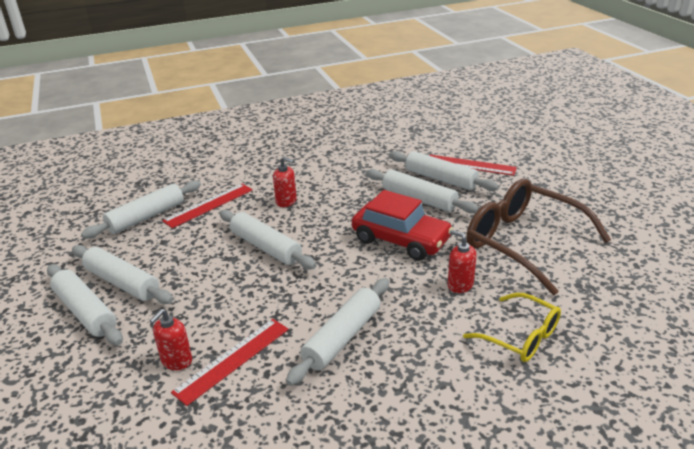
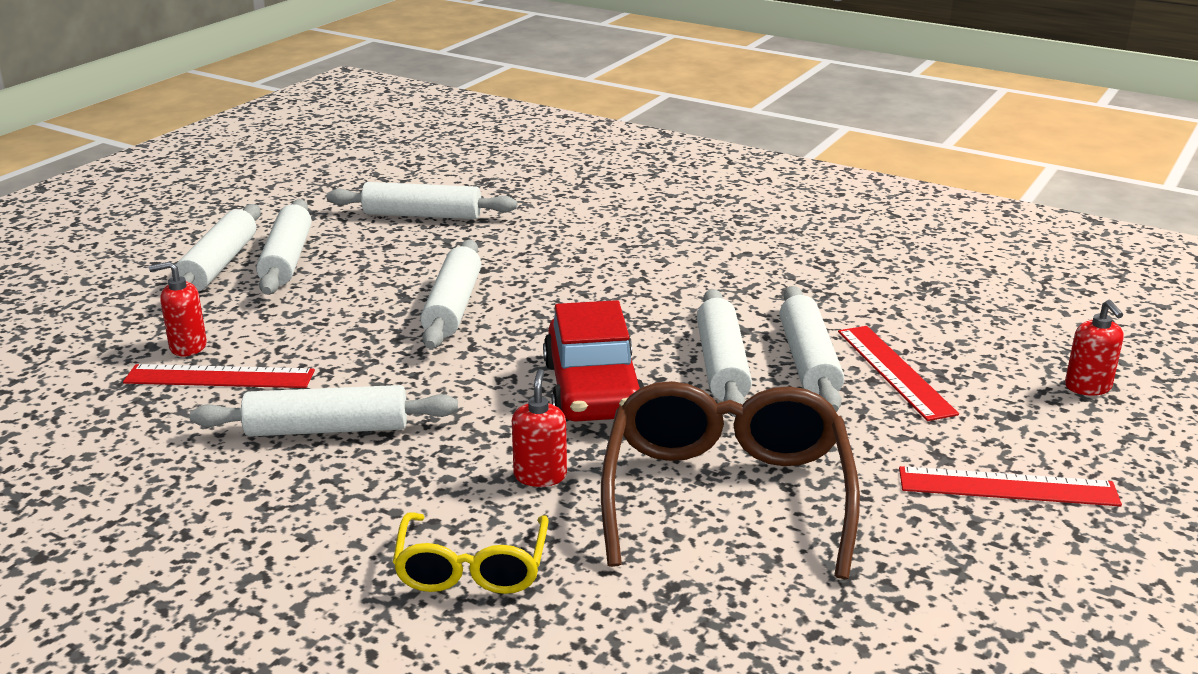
camera: 50 degrees right, 5 degrees down
red ruler [162,184,252,228] -> red ruler moved to [899,466,1122,507]
red soap dispenser [273,156,297,207] -> red soap dispenser moved to [1065,300,1124,396]

